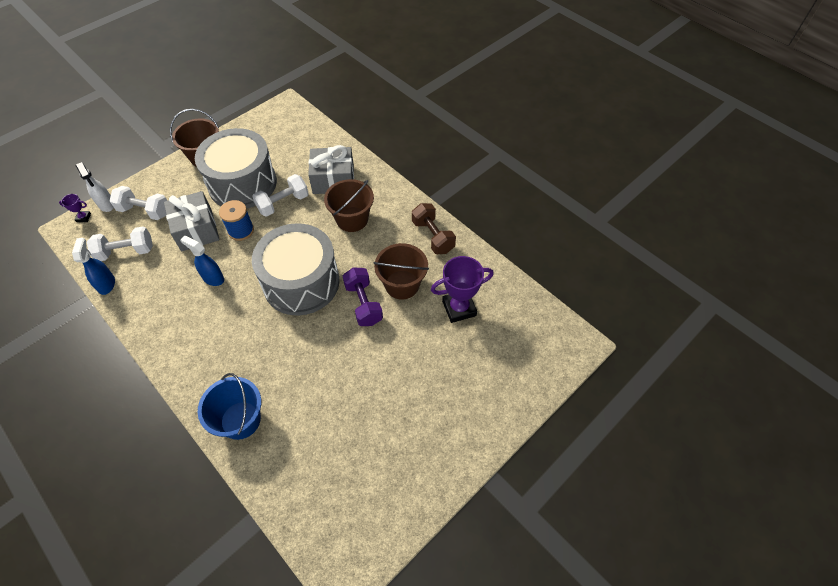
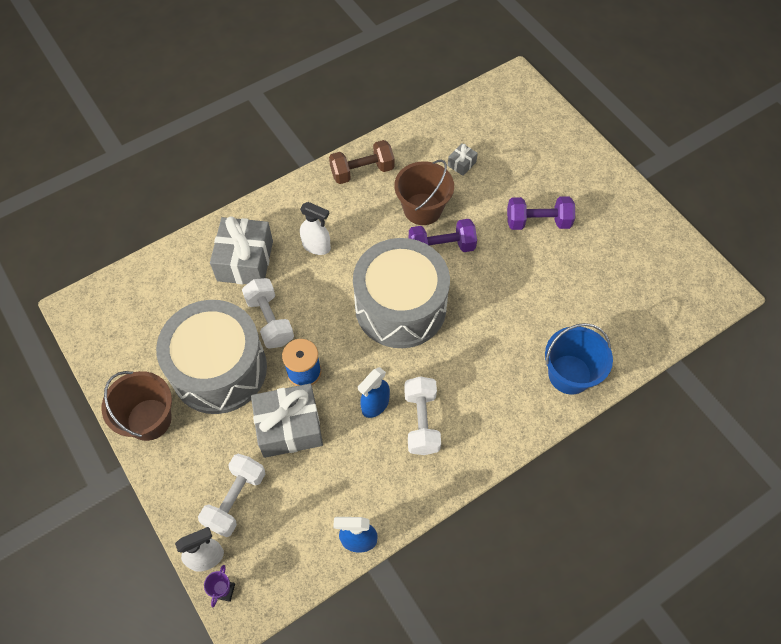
camera: 80 degrees left, 5 degrees up
white dumbbell [87,227,153,261] -> white dumbbell moved to [404,376,441,455]
brown bucket [324,179,374,232] -> white spray bottle [300,202,331,255]
purple trophy [431,256,494,323] -> grey gift [448,143,478,176]
none -> purple dumbbell [507,196,575,230]

